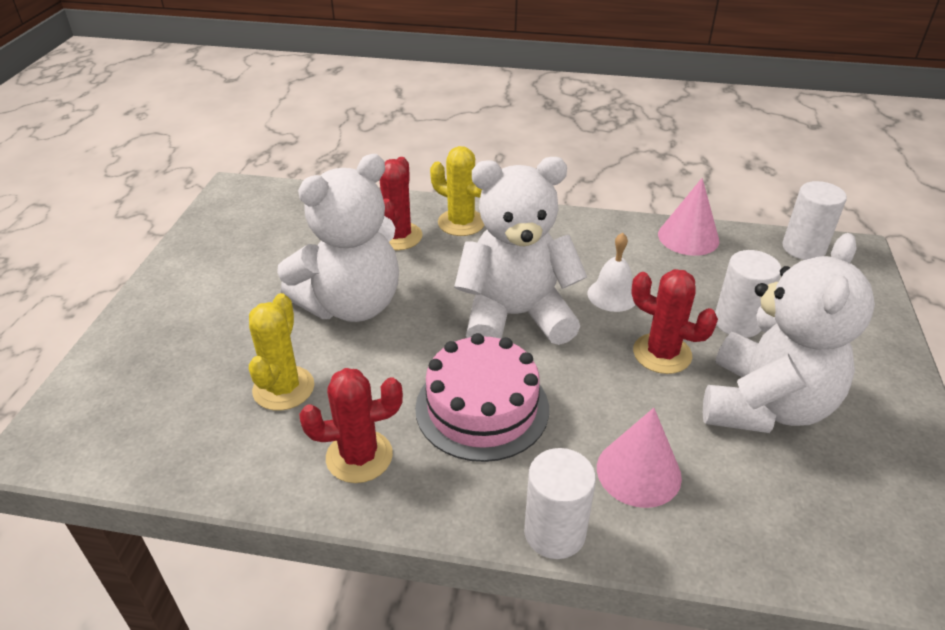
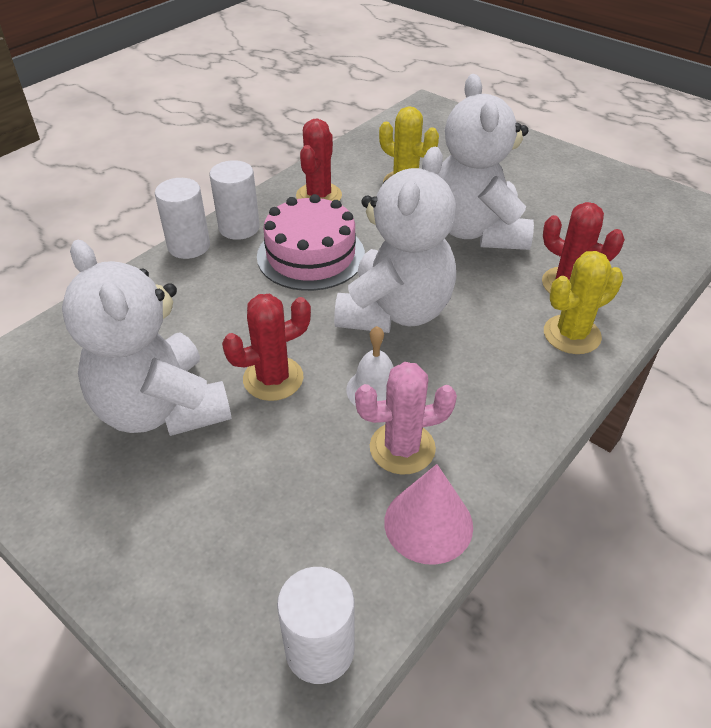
camera: 120 degrees right, 5 degrees up
pink cone [597,408,682,508] -> none
white cylinder [715,250,781,338] -> white cylinder moved to [210,160,260,240]
none -> pink cactus [355,362,457,475]

